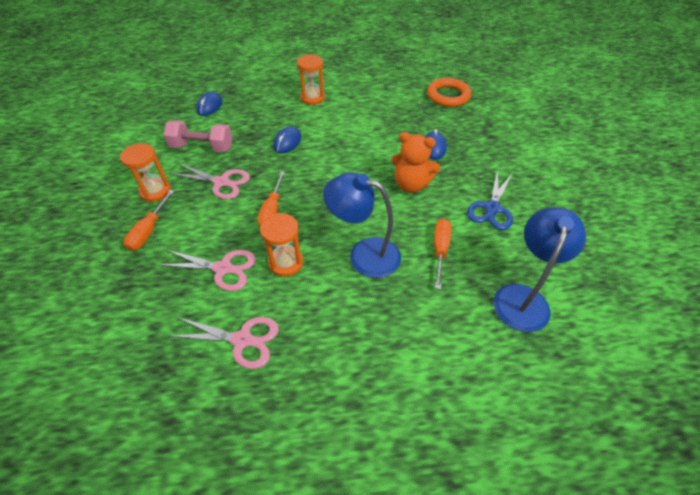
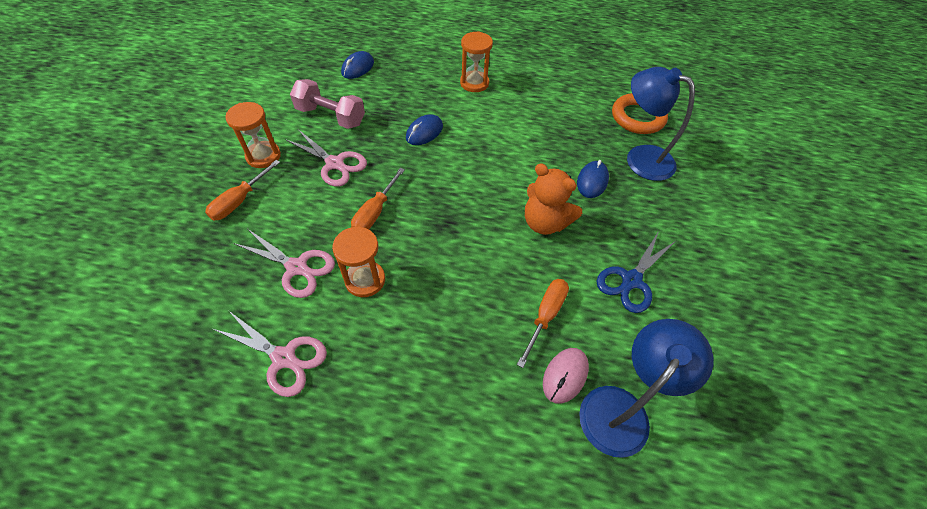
camera: 15 degrees right, 5 degrees up
blue lamp [323,172,401,278] -> blue lamp moved to [627,67,695,181]
none -> pink mouse [543,348,589,404]

